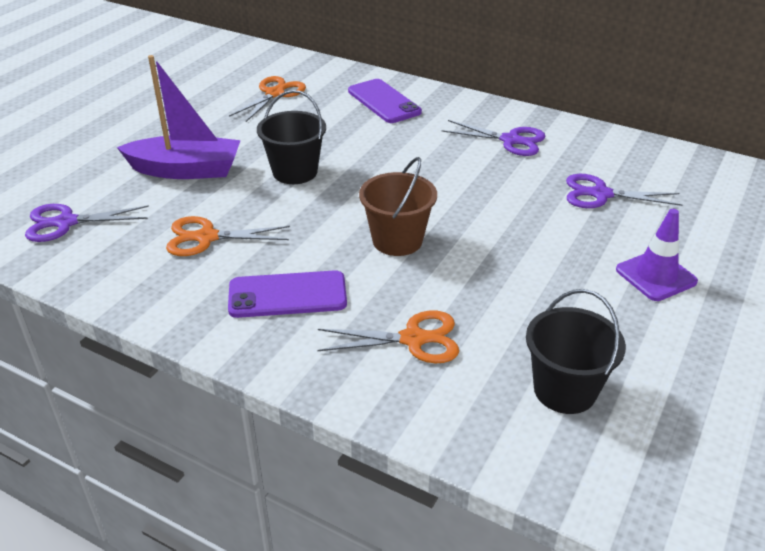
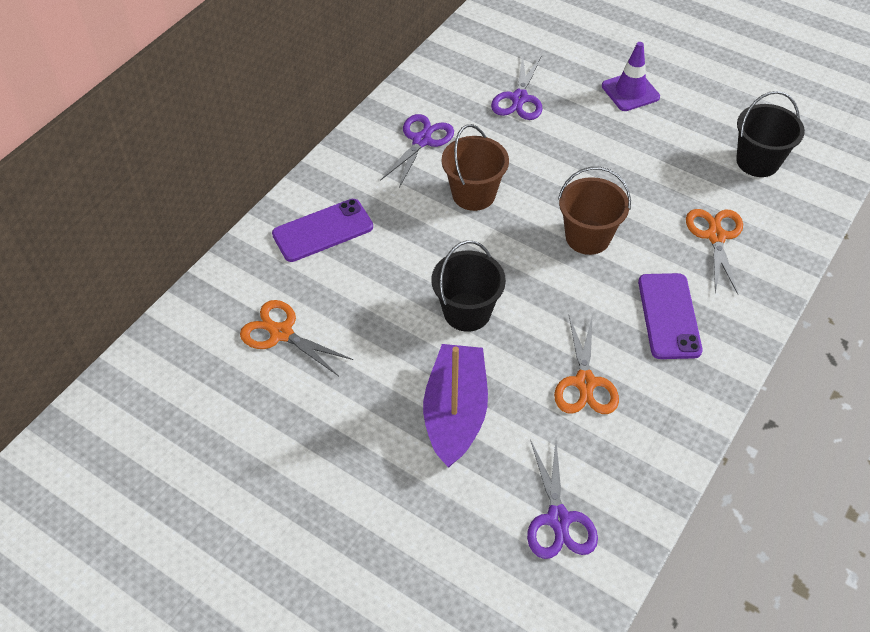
camera: 85 degrees left, 15 degrees up
none -> brown bucket [442,124,509,211]

